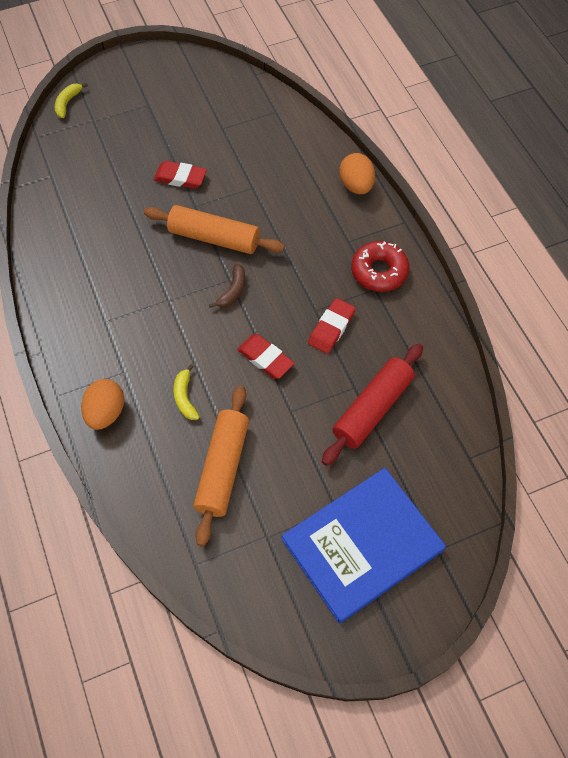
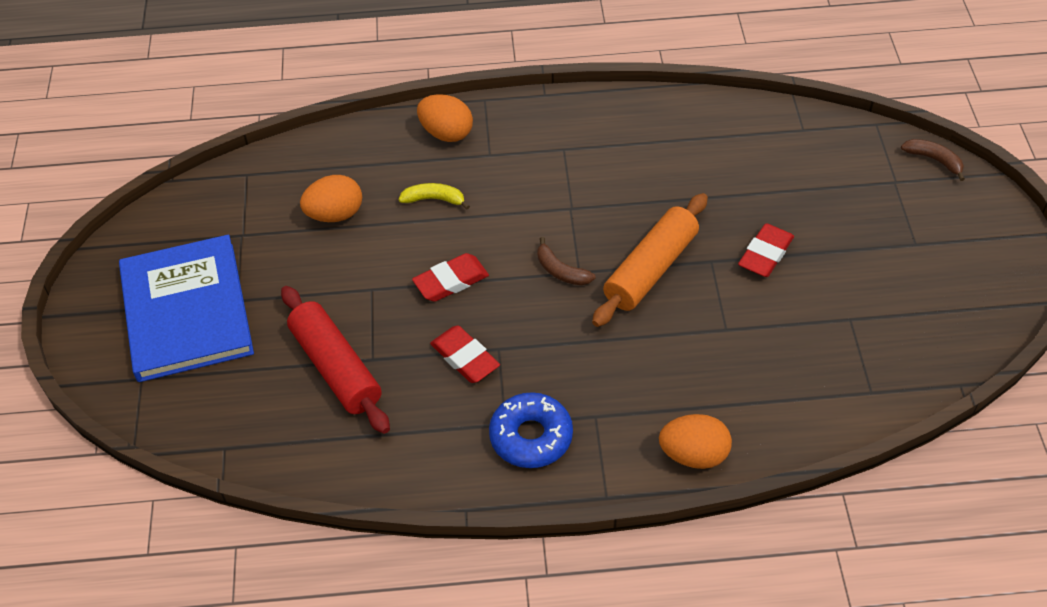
camera: 110 degrees right, 10 degrees down
yellow banana [55,83,88,118] -> brown banana [901,139,965,181]
orange rolling pin [193,386,249,546] -> orange egg [300,175,362,222]
red donut [351,241,409,292] -> blue donut [489,392,573,468]

